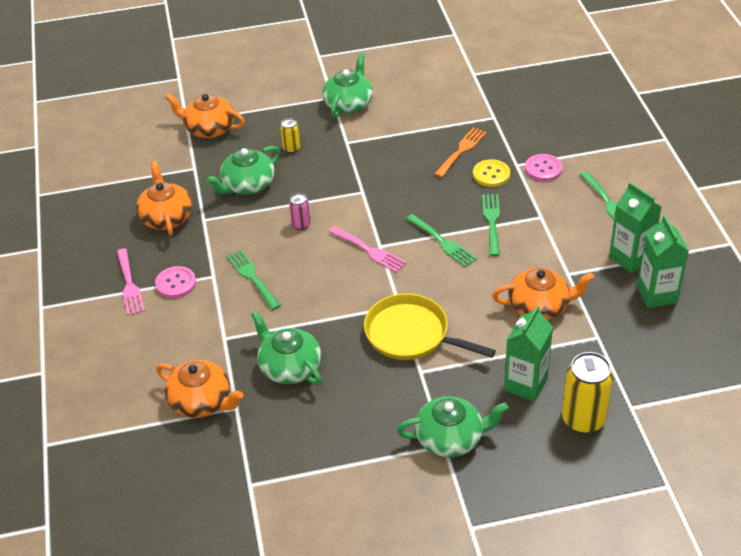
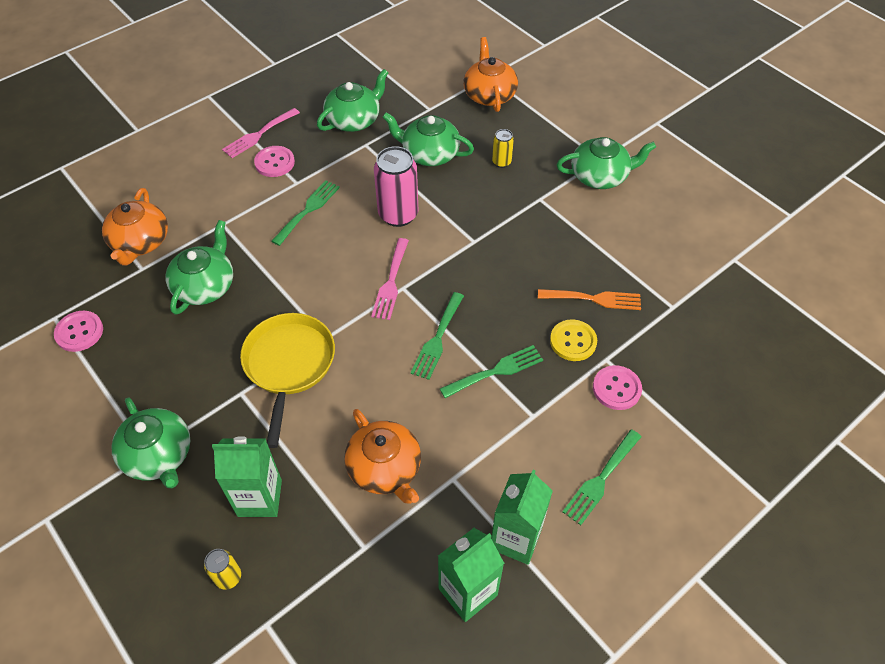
camera: 60 degrees right, 10 degrees up
orange teapot [136,161,192,236] -> green teapot [317,69,389,132]
pink can [289,193,311,230] -> pink can [374,146,418,227], size x1.97
yellow can [562,352,613,434] -> yellow can [204,549,241,590], size x0.51
none -> pink button [54,311,103,352]

